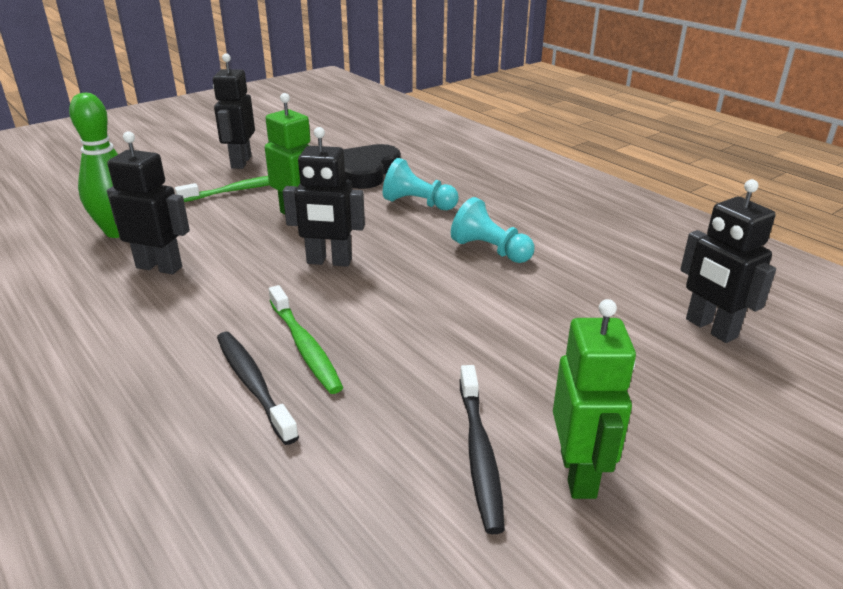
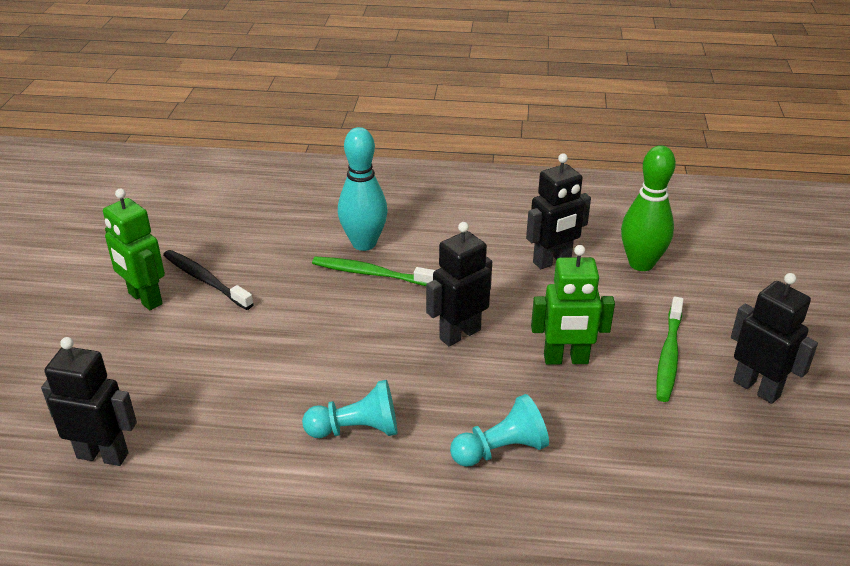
camera: 135 degrees right, 5 degrees up
black toothbrush [217,332,299,445] -> turquoise bowling pin [338,127,388,251]
black heart [343,144,401,189] -> none

